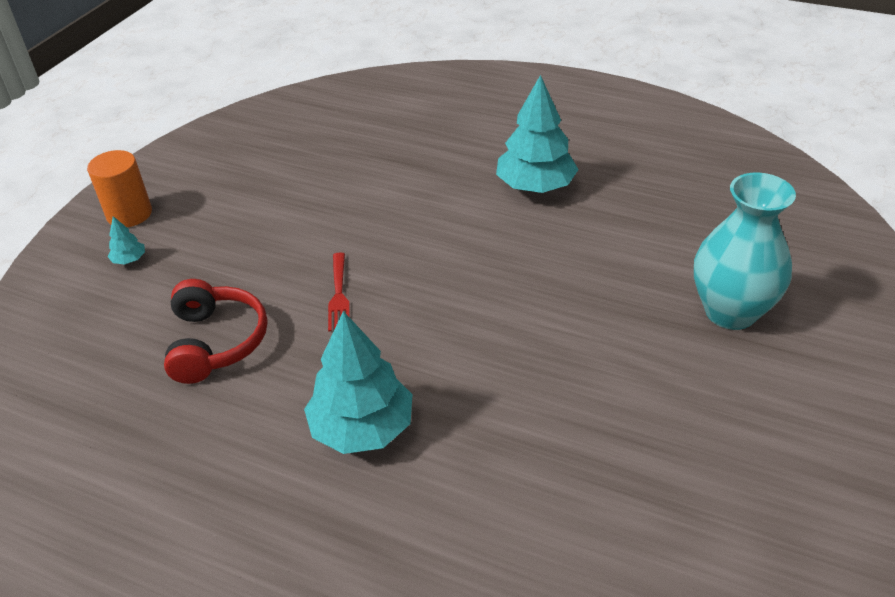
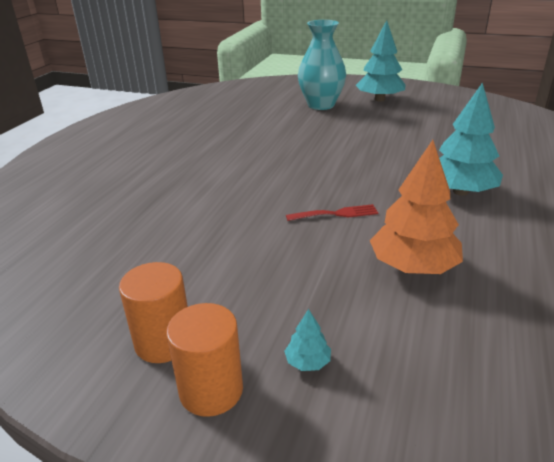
camera: 95 degrees left, 10 degrees down
red headphones [164,279,267,384] -> orange tree [370,140,463,274]
turquoise tree [496,75,579,193] -> turquoise tree moved to [356,20,405,102]
none -> orange cylinder [119,262,188,363]

